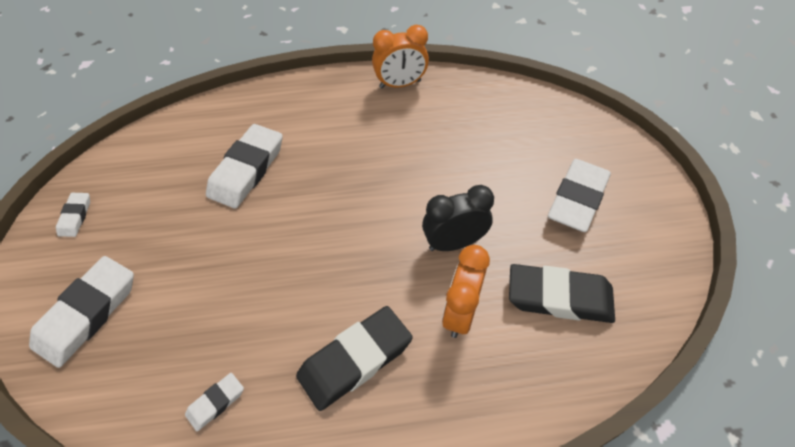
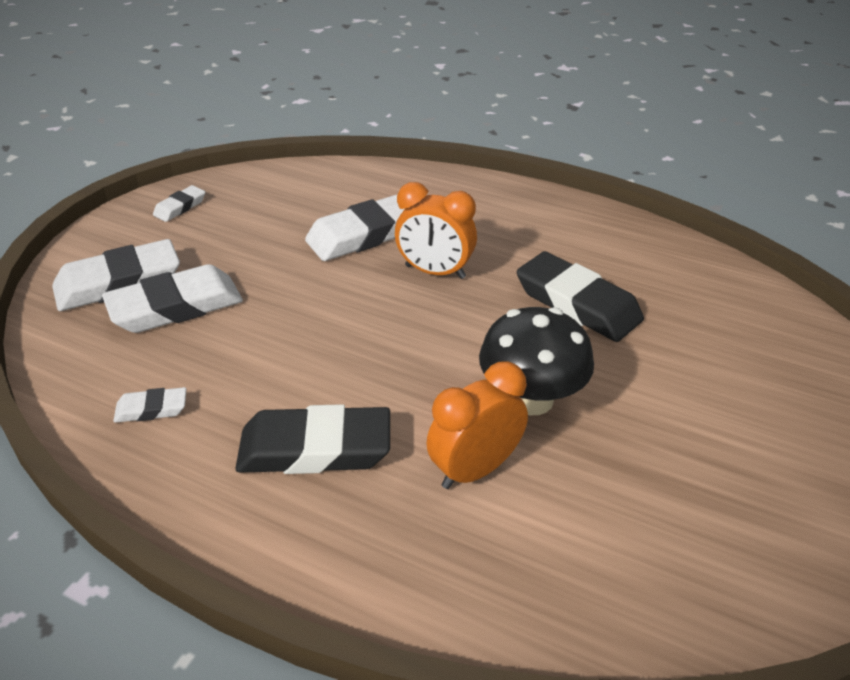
camera: 35 degrees right, 15 degrees down
orange clock [372,25,429,88] -> orange clock moved to [395,182,477,279]
black clock [422,185,494,251] -> black mushroom [479,307,594,415]
black eraser [509,264,615,323] -> black eraser moved to [517,251,644,342]
white eraser [548,159,611,232] -> white eraser moved to [102,264,243,333]

